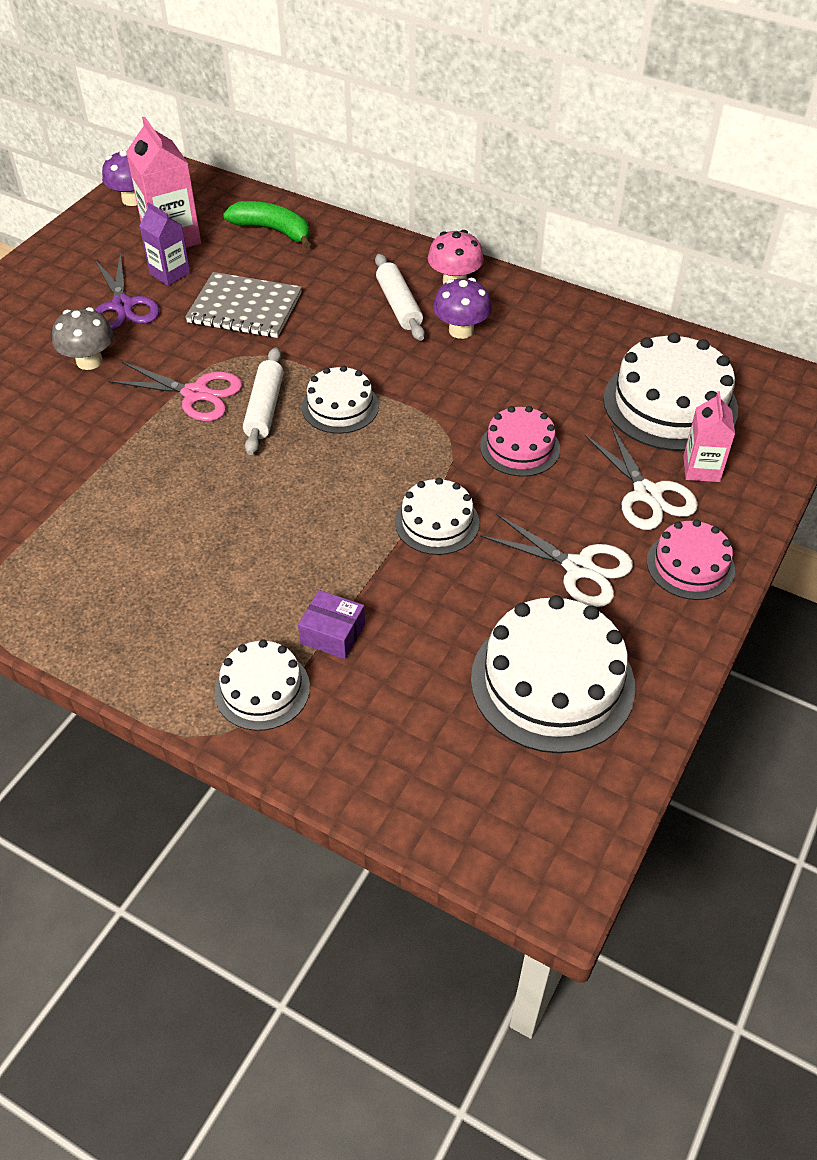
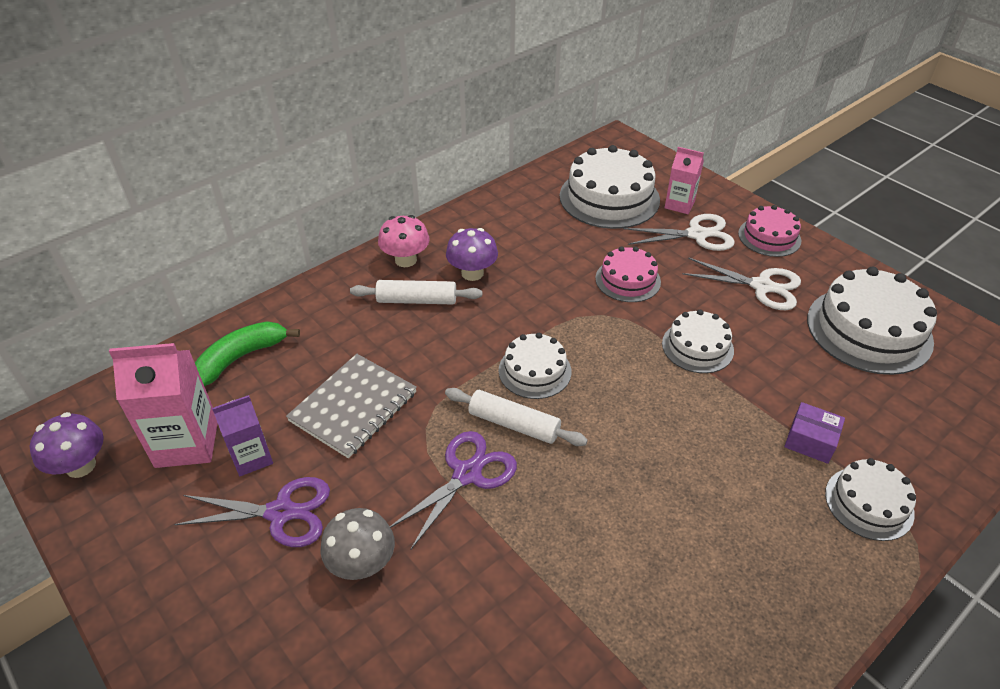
camera: 70 degrees left, 5 degrees down
pink scissors [108,362,242,421] -> purple scissors [390,431,517,549]
purple box [298,590,365,659] -> purple box turned 75 degrees clockwise [784,402,845,464]
white scissors [480,514,633,607] -> white scissors turned 60 degrees clockwise [683,257,801,310]

